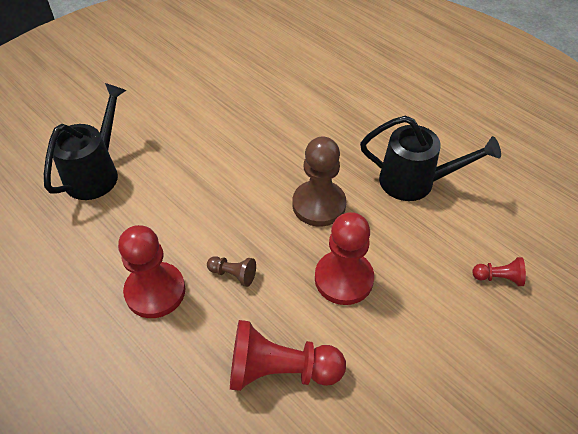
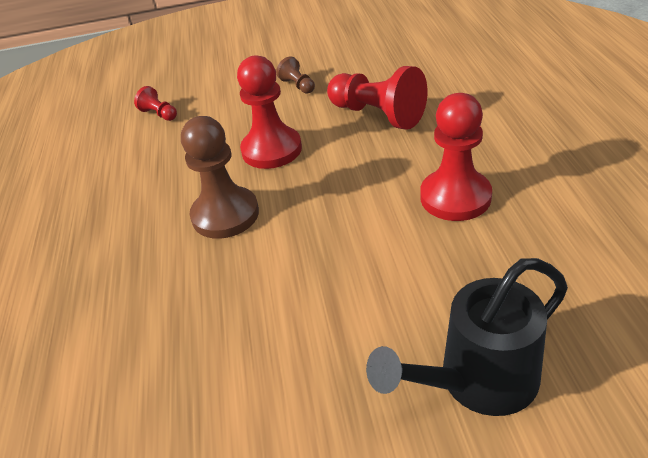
camera: 140 degrees left, 10 degrees down
brown pawn [207,256,256,287] -> brown pawn moved to [276,57,315,94]
black watering can [360,116,501,201] -> none

